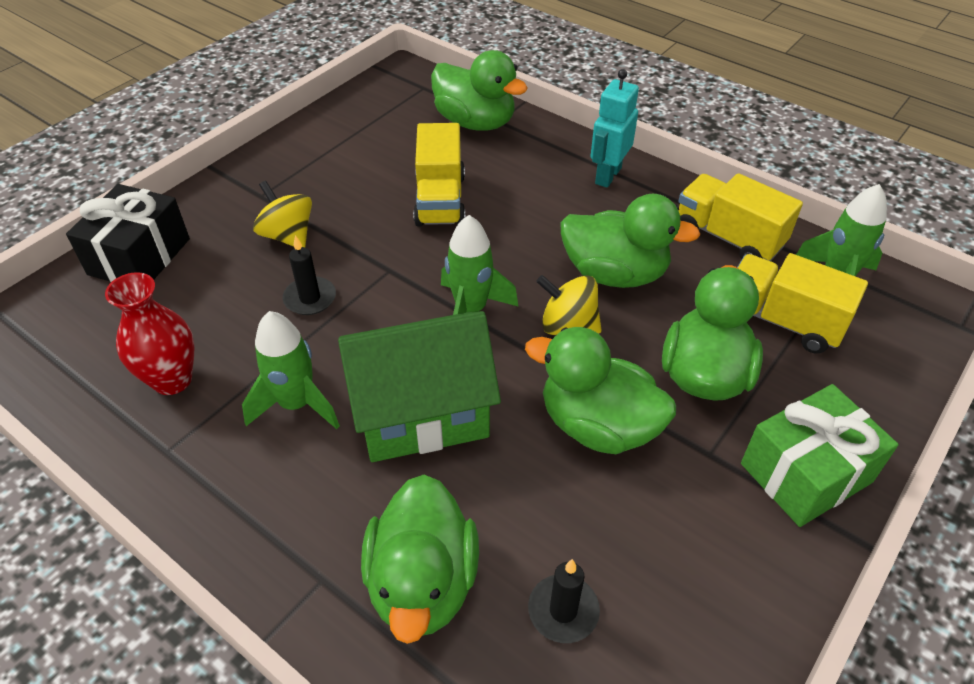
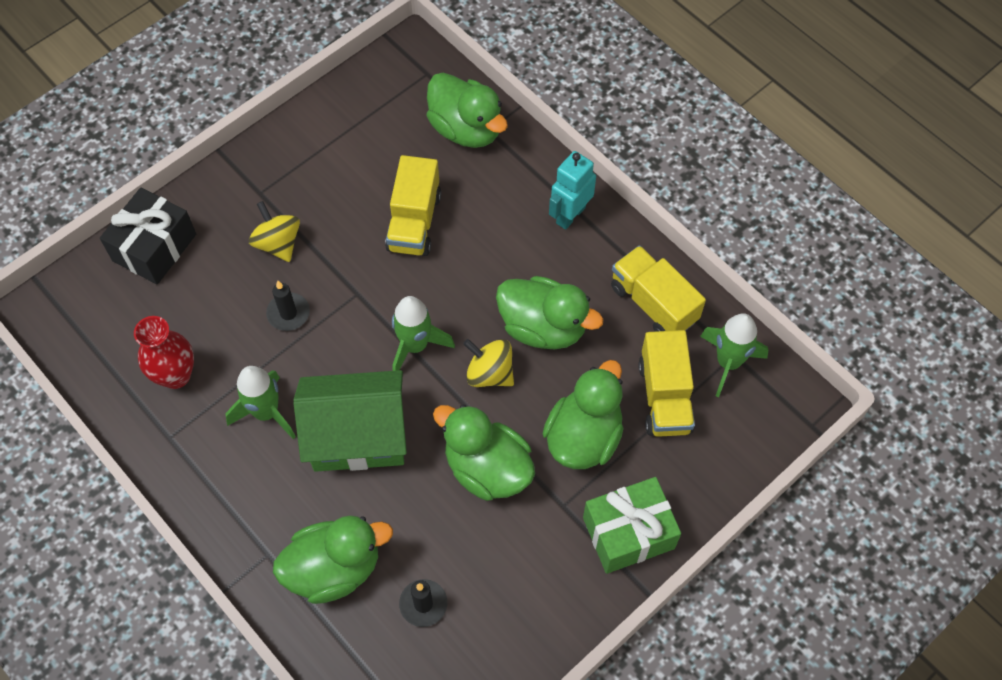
camera: 10 degrees right, 15 degrees up
green duck [361,475,479,644] -> green duck turned 120 degrees counterclockwise [273,516,393,604]
yellow truck [737,253,868,354] -> yellow truck turned 135 degrees counterclockwise [638,330,695,437]

